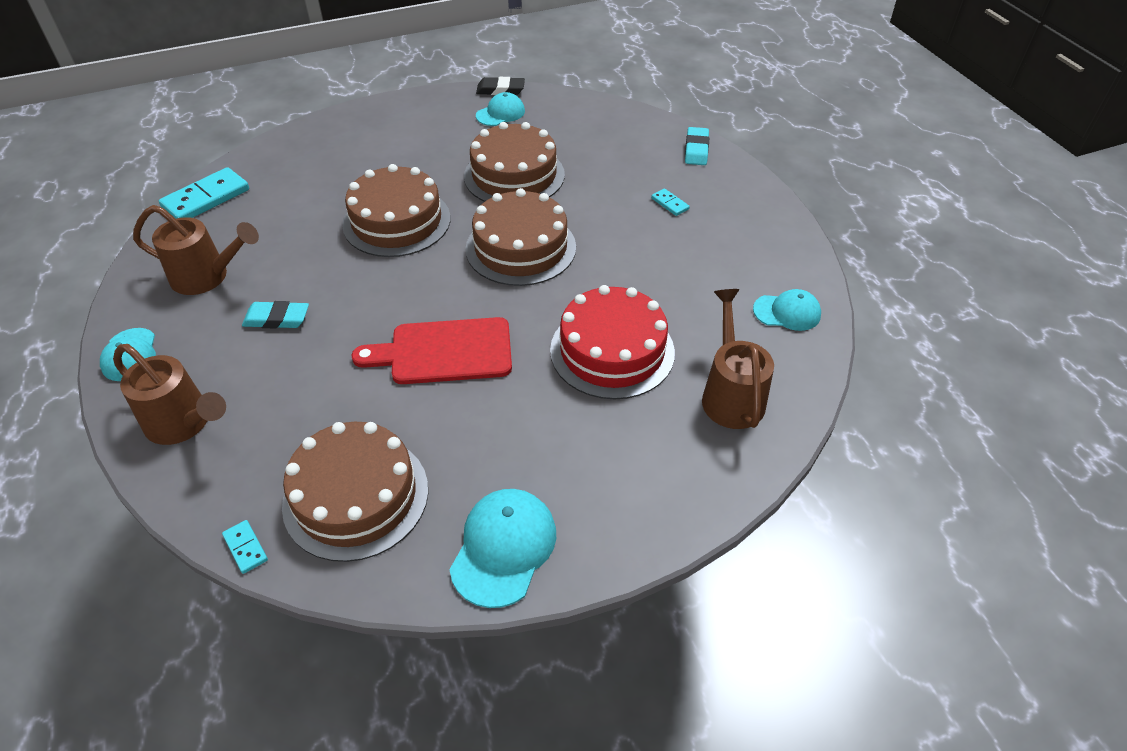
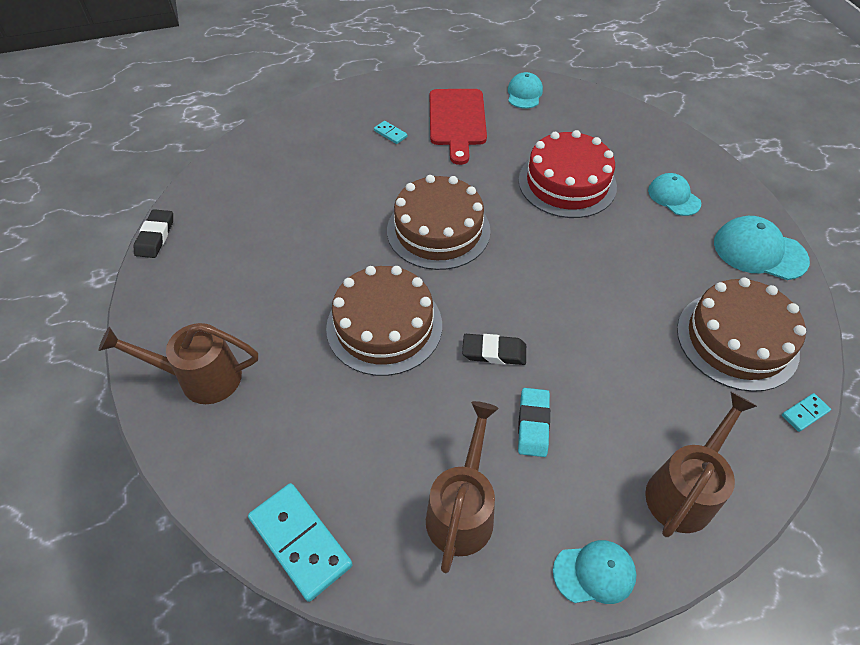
camera: 85 degrees left, 5 degrees up
red cutting board [351,317,512,384] -> red cutting board moved to [430,89,487,165]
brown cake [464,122,565,202] -> none
turquoise cap [476,92,525,126] -> turquoise cap moved to [648,173,701,216]
turquoise domino [651,188,690,216] -> turquoise domino turned 75 degrees clockwise [374,121,408,144]
turquoise eraser [685,127,709,165] -> none
brown watering can [702,289,774,429] -> brown watering can moved to [98,323,258,404]
none -> black eraser [462,334,526,365]

